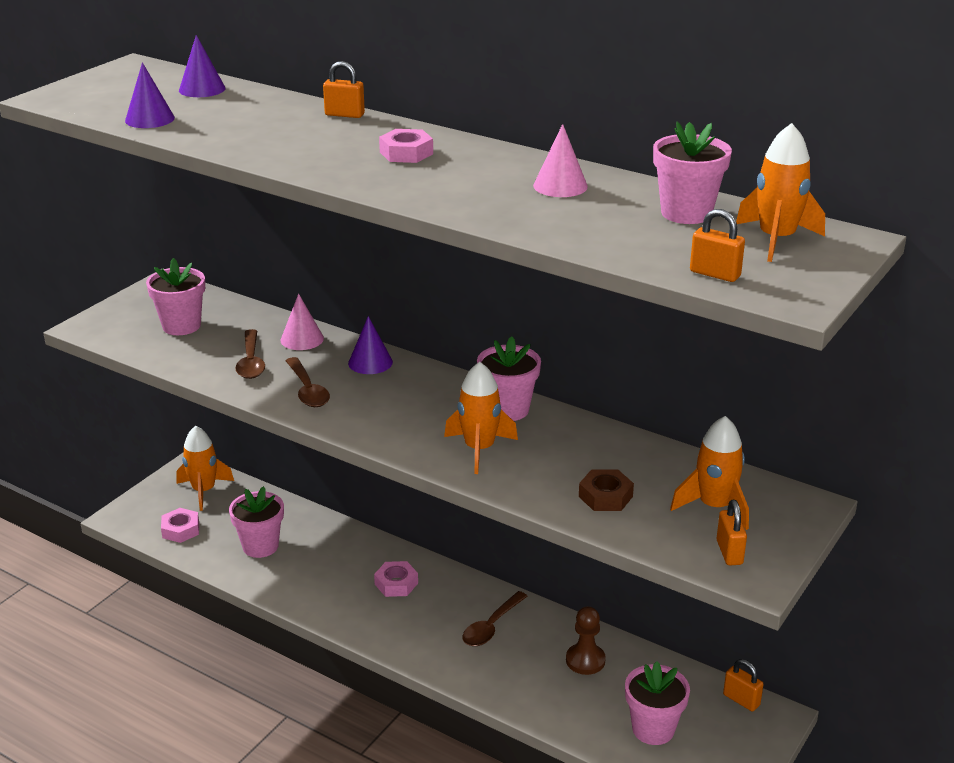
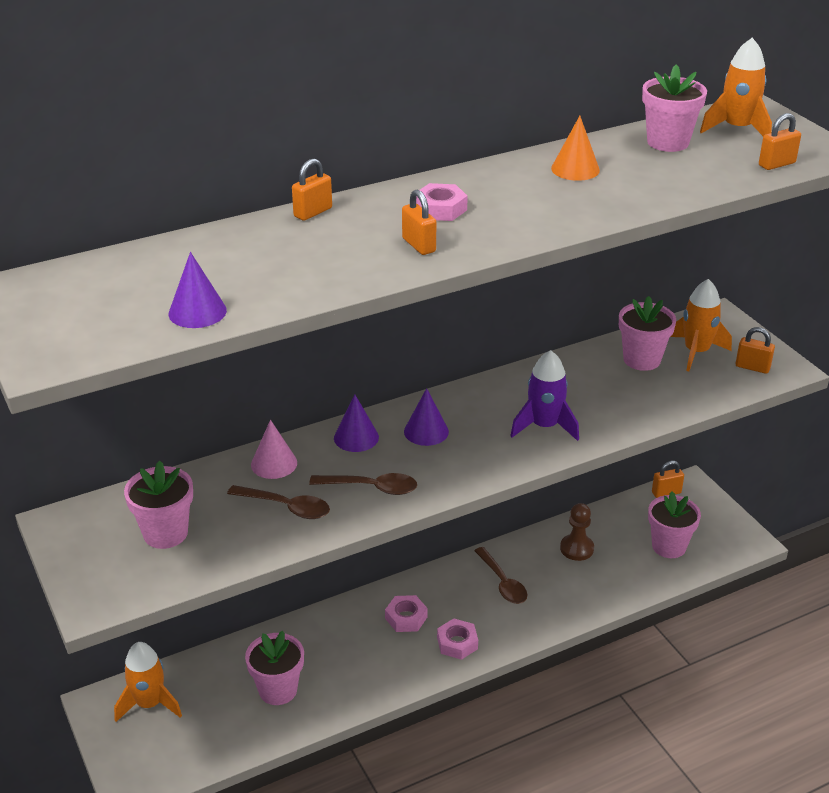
camera: 60 degrees left, 5 degrees up
pink nut [161,508,199,543] -> pink nut moved to [437,618,478,660]
purple cone [179,35,226,97] -> purple cone moved to [404,388,449,446]
orange rocket [444,362,518,474] -> purple rocket [510,350,579,441]
pink flower pot [477,336,541,421] -> pink flower pot moved to [619,296,676,371]
pink cone [533,124,588,197] -> orange cone [551,116,600,181]
brown nut [579,470,634,511] -> none
none -> orange padlock [402,190,436,255]

